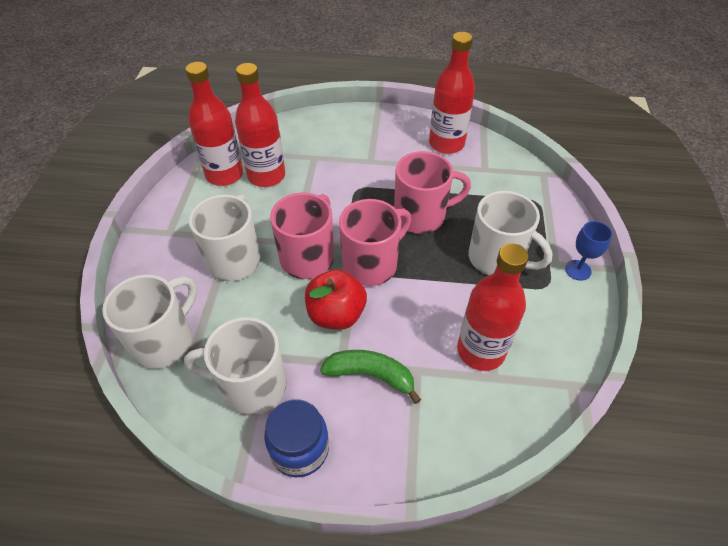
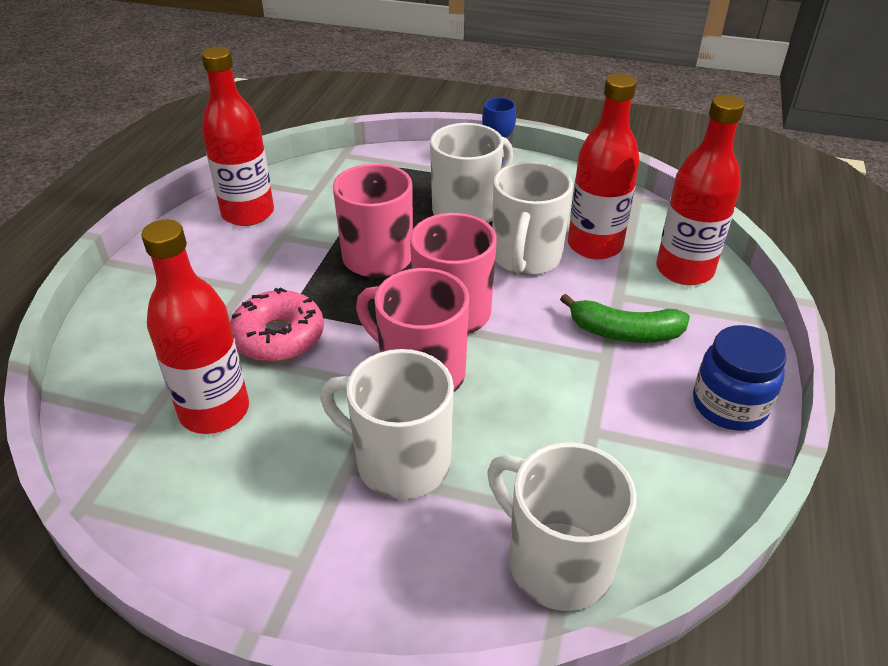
camera: 80 degrees left, 10 degrees down
white mug [184,317,287,415] -> white mug moved to [492,161,573,275]
red bottle [185,62,243,186] -> red bottle moved to [656,94,745,285]
red apple [305,269,367,330] -> none
green banana [320,350,421,404] -> green banana turned 105 degrees counterclockwise [560,294,690,343]
none -> pink donut [230,288,324,362]

